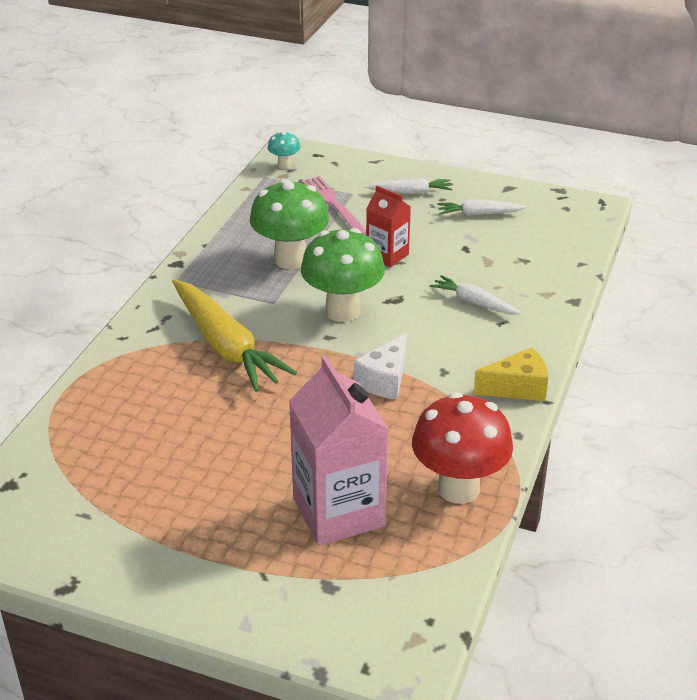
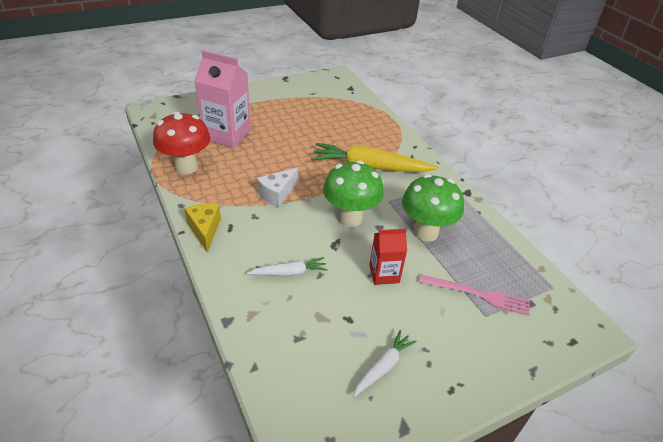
camera: 130 degrees right, 5 degrees up
turquoise mushroom [268,131,300,169] -> none
white cheese [354,333,407,400] -> white cheese turned 120 degrees counterclockwise [257,167,298,208]
white carrot [365,178,452,194] -> none
yellow cheese [473,347,548,401] -> yellow cheese turned 135 degrees clockwise [184,203,221,252]

